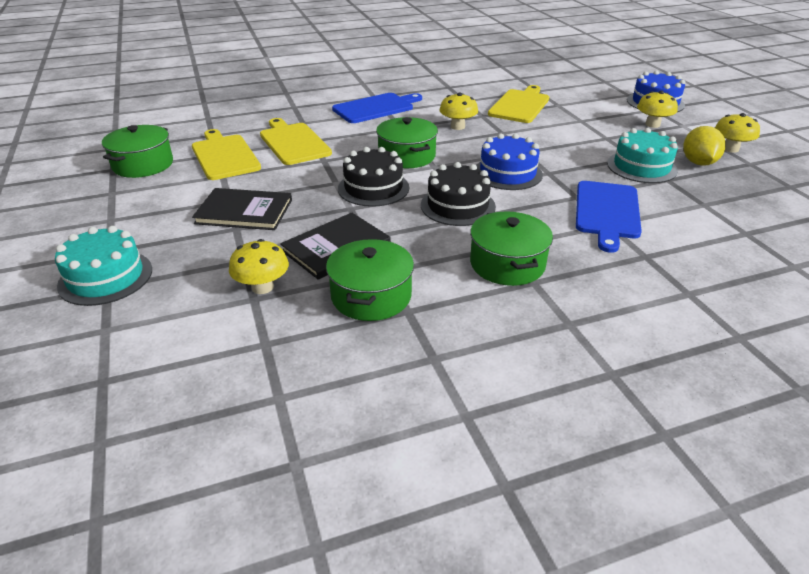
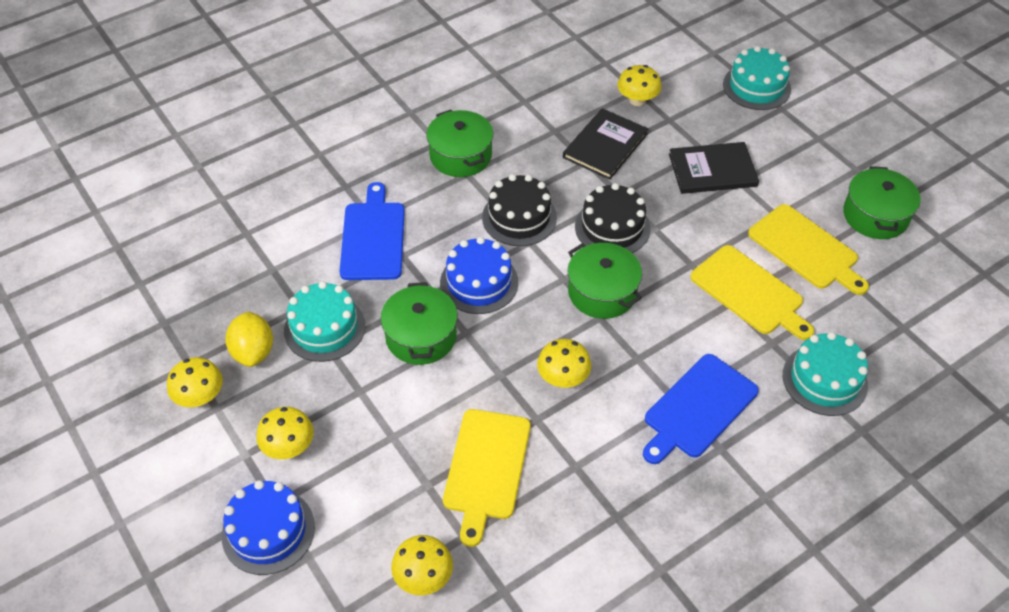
camera: 165 degrees right, 15 degrees up
green pot [326,239,414,321] -> green pot moved to [381,282,457,365]
none -> yellow mushroom [391,535,453,595]
none -> turquoise cake [783,332,868,416]

